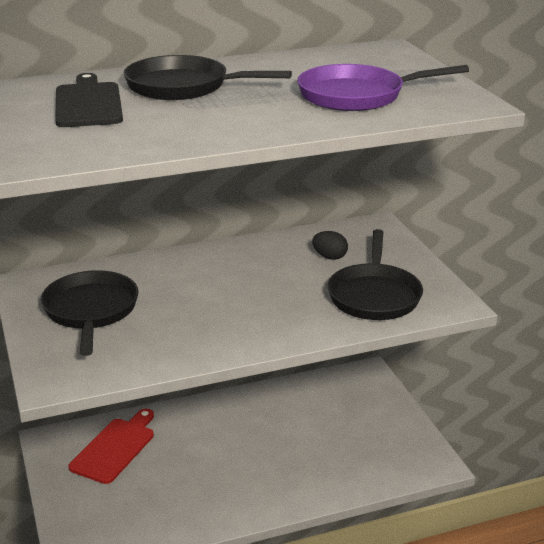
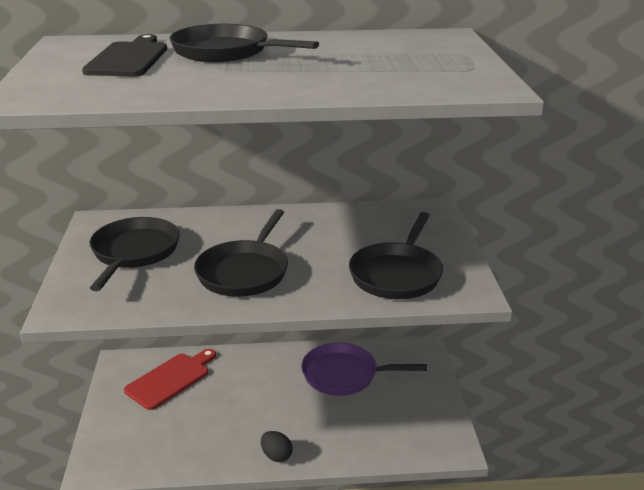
camera: 15 degrees right, 0 degrees up
purple pan [297,64,469,111] -> purple pan moved to [301,343,427,396]
black egg [312,231,348,260] -> black egg moved to [261,431,292,462]
none -> black pan [194,209,288,297]

